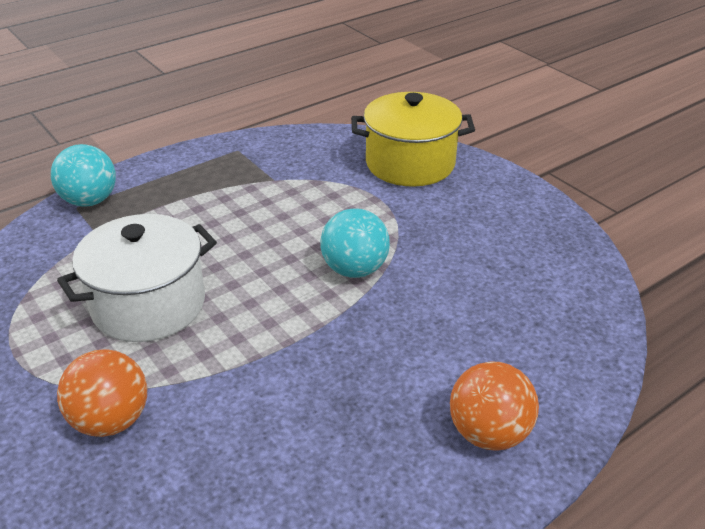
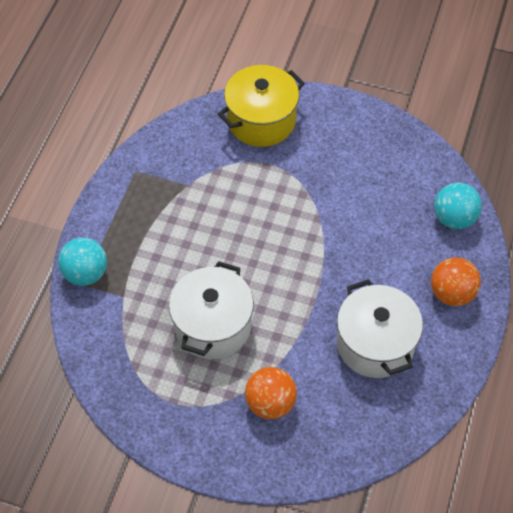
camera: 35 degrees left, 20 degrees up
turquoise ball [320,208,390,278] -> turquoise ball moved to [434,182,482,230]
none -> white pot [337,279,423,378]

